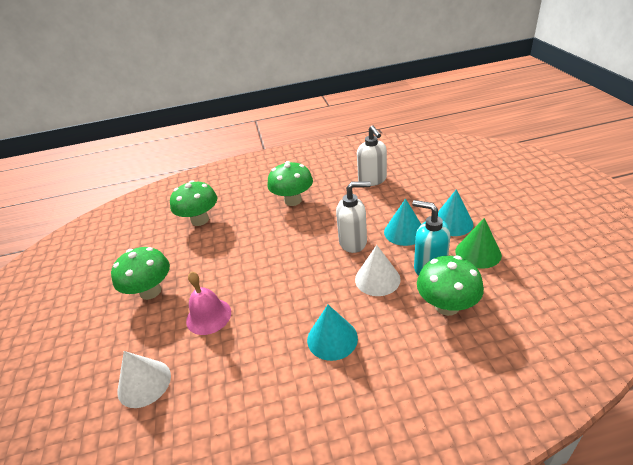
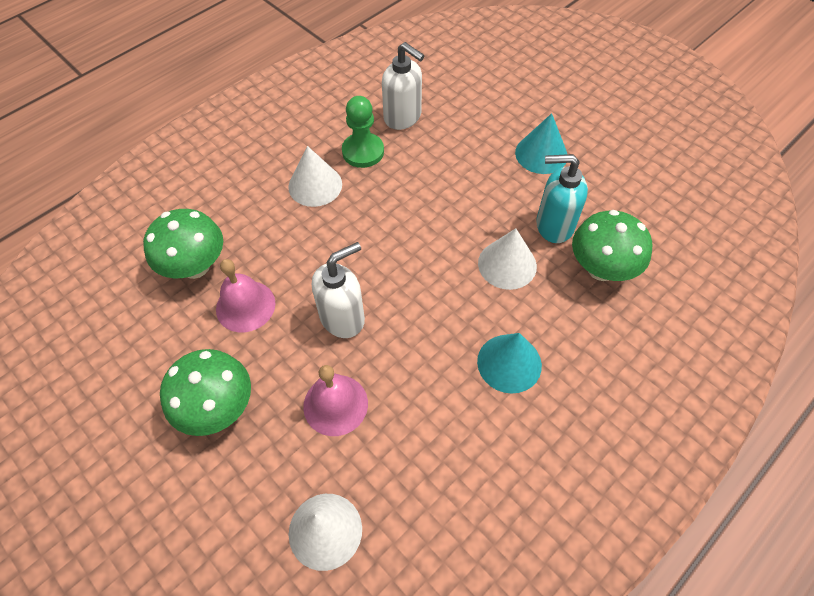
camera: 35 degrees left, 20 degrees up
green mushroom [267,161,313,206] -> white cone [288,146,342,207]
white soap dispenser [336,181,371,253] -> white soap dispenser moved to [312,242,365,338]
turquoise cone [384,198,421,246] -> none
green cone [456,218,502,269] -> none
none -> pink bell [216,259,275,332]
none -> green pawn [342,96,384,168]

